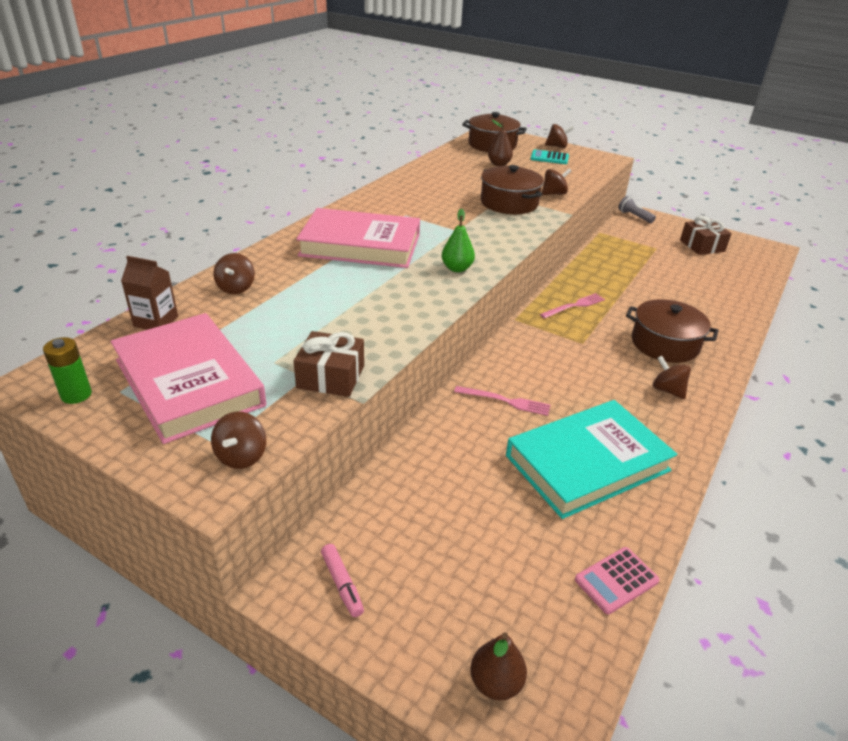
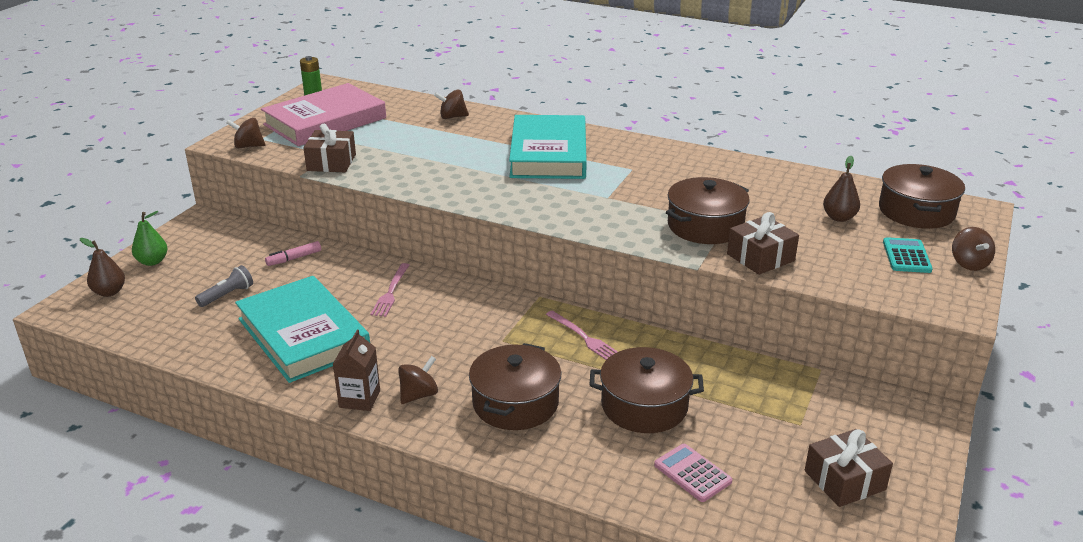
camera: 85 degrees right, 5 degrees down
brown carton [121,256,178,330] -> brown carton moved to [333,330,380,411]
pink book [296,208,420,268] -> turquoise book [509,115,587,179]
pink marker [321,544,364,617] -> pink marker moved to [265,241,321,266]
green pear [442,209,475,272] -> green pear moved to [132,211,168,266]
brown spinning top [542,168,571,195] -> brown gift [727,212,799,275]
pink calculator [575,547,660,614] -> pink calculator moved to [654,444,732,502]
grey flashlight [618,196,656,223] -> grey flashlight moved to [195,265,253,307]
none -> brown pot [590,347,704,433]

